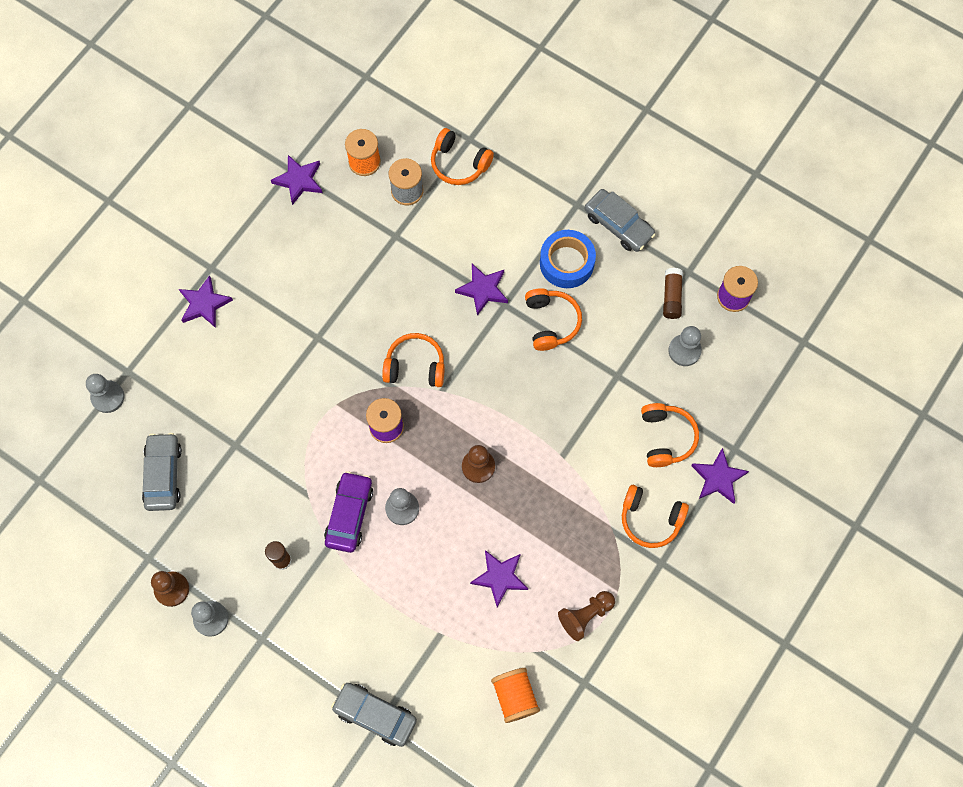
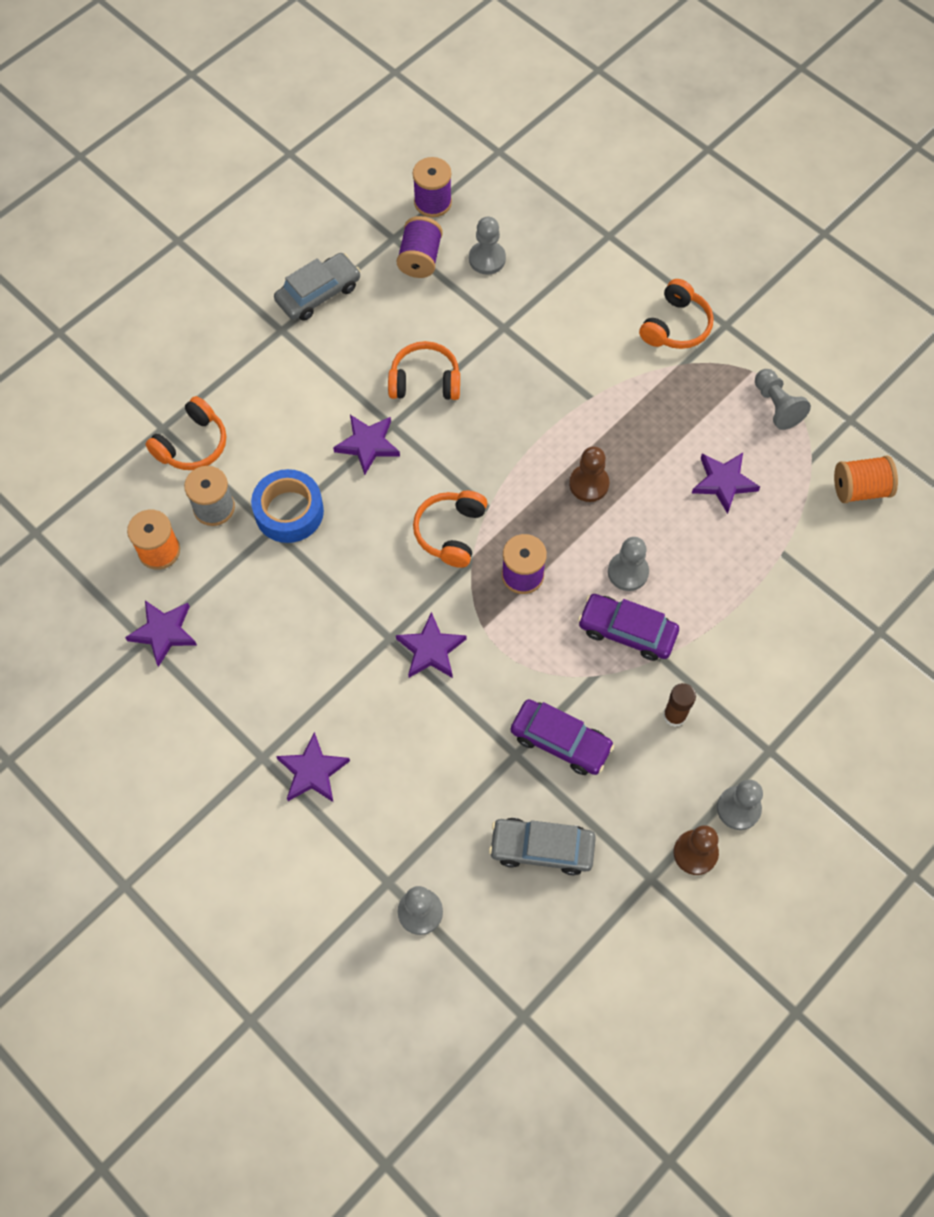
camera: 80 degrees left, 5 degrees down
grey car [331,683,417,747] -> none
blue tape [540,230,596,288] -> blue tape moved to [251,469,324,543]
brown pawn [558,591,615,641] -> grey pawn [755,369,811,430]
orange headphones [641,403,699,467] -> none
brown glue stick [663,268,683,319] -> purple spool [397,216,443,278]
purple star [691,448,749,504] -> purple star moved to [396,612,466,678]
none -> purple car [511,699,614,775]

